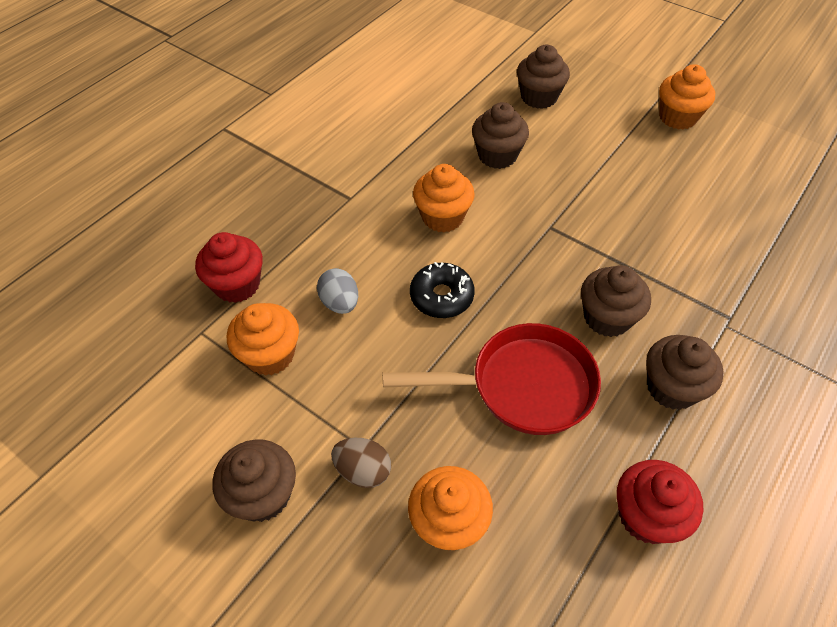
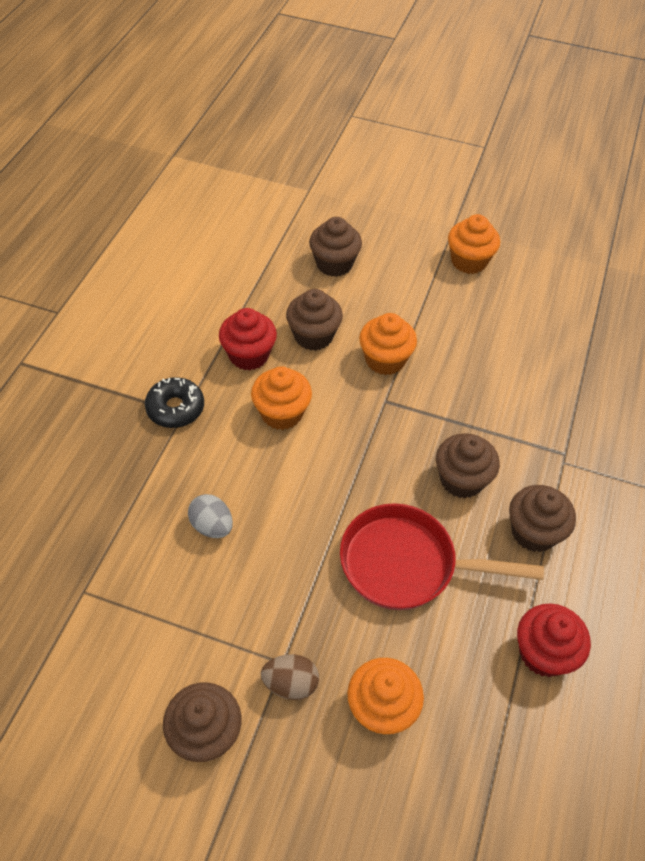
camera: 20 degrees left, 0 degrees up
red cupcake [195,232,263,303] -> red cupcake moved to [219,308,277,370]
orange cupcake [227,303,299,376] -> orange cupcake moved to [359,313,417,375]
red pan [383,323,601,435] -> red pan turned 150 degrees counterclockwise [340,503,544,610]
black donut [410,262,475,318] -> black donut moved to [145,377,204,428]

